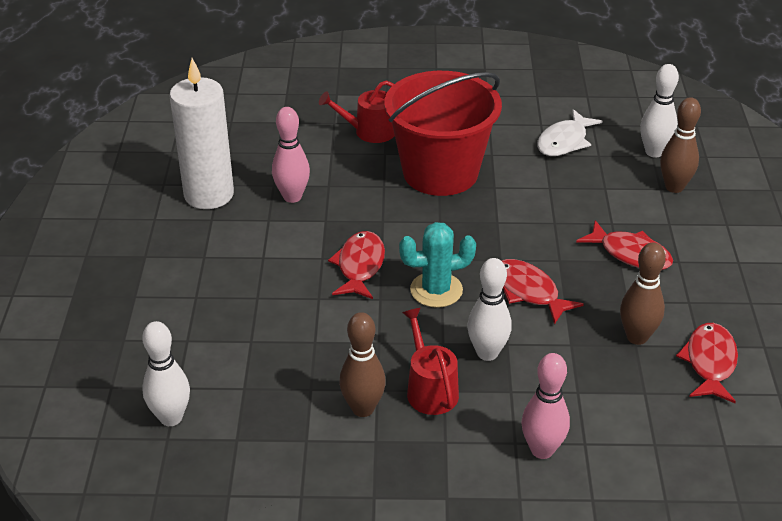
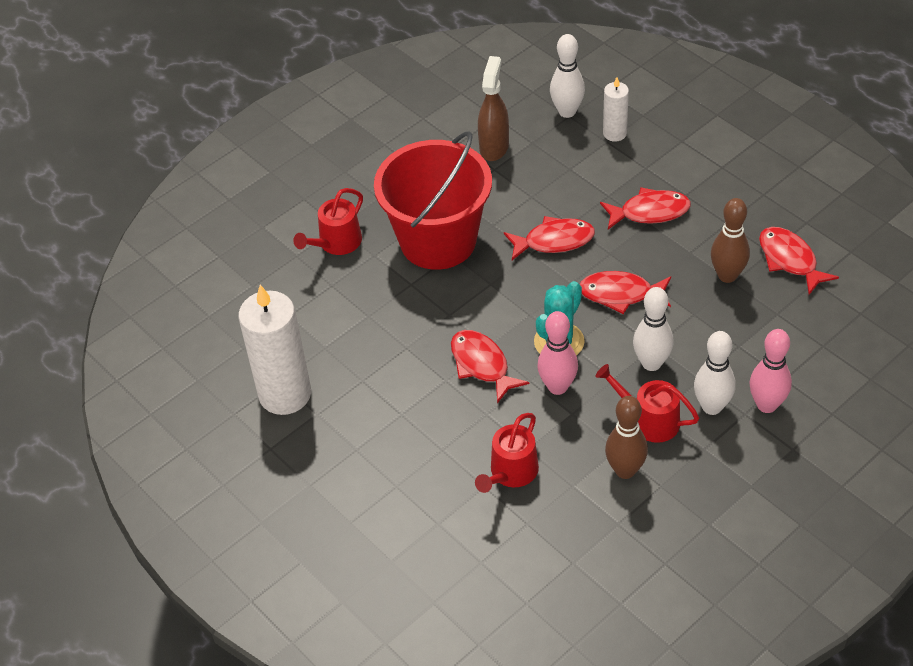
camera: 40 degrees left, 10 degrees up
white bowling pin [142,321,190,426] -> white bowling pin moved to [694,331,736,415]
pink bowling pin [272,107,310,203] -> pink bowling pin moved to [537,311,578,395]
white fish [537,109,603,156] -> brown spray bottle [478,56,509,161]
brown bowling pin [660,97,701,193] -> white candle [603,77,629,142]
none -> red watering can [475,413,539,493]
none -> red fish [504,216,595,260]

